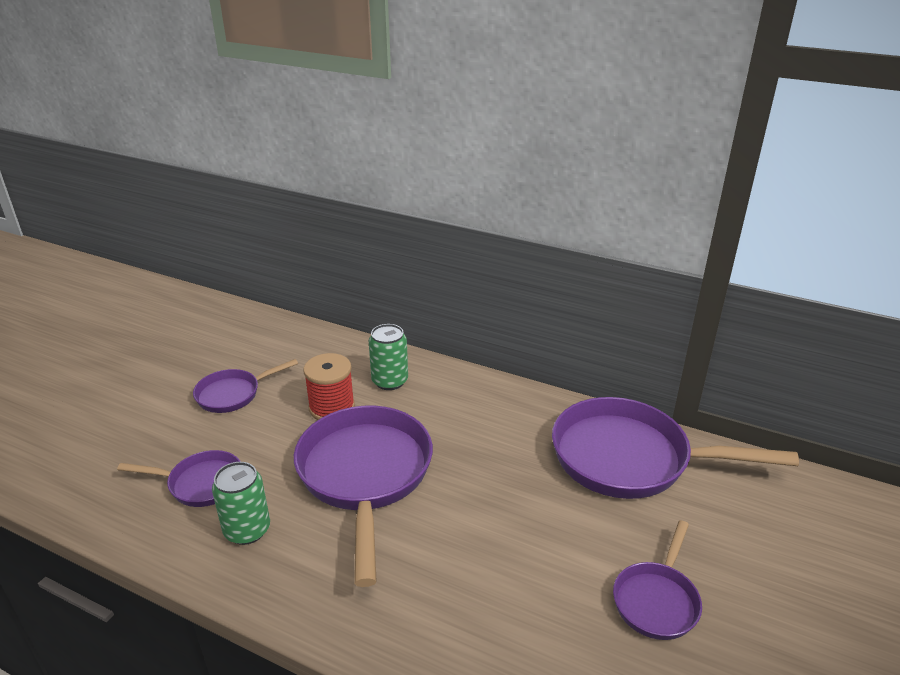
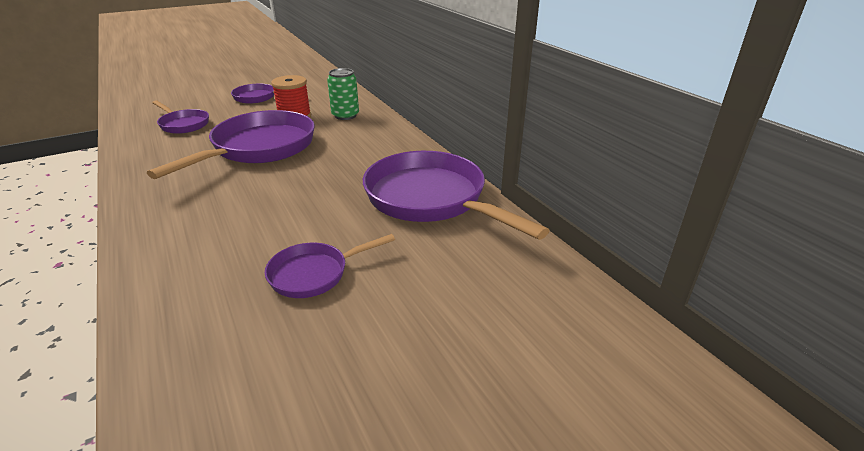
camera: 35 degrees right, 0 degrees up
green can [212,462,270,545] -> none

